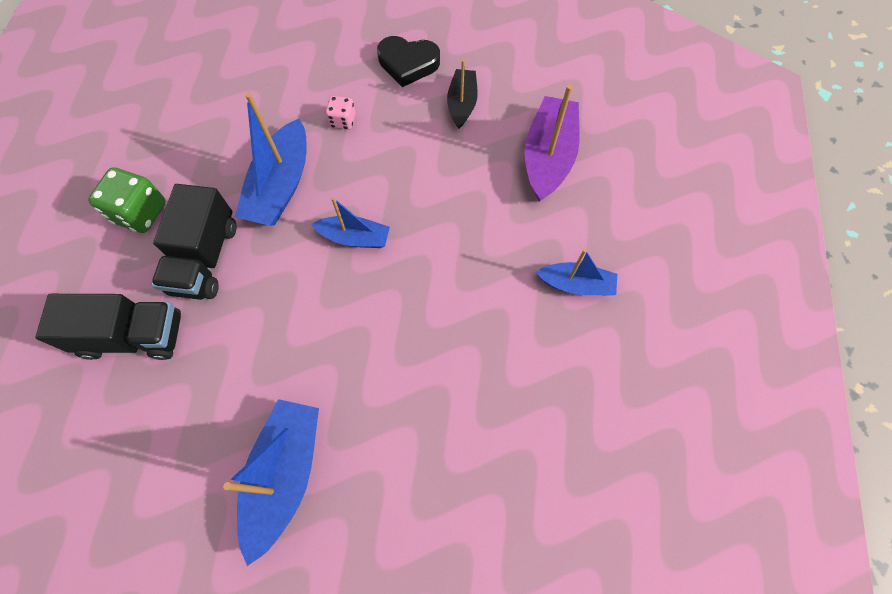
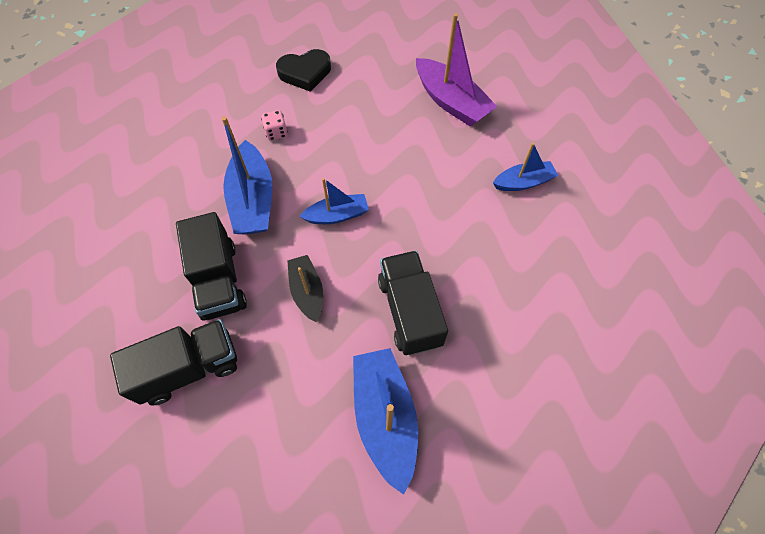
camera: 25 degrees left, 5 degrees down
green dice [88,167,166,233] -> none
black boat [447,59,478,129] -> black boat moved to [287,255,323,322]
purple boat [525,85,580,202] -> purple boat turned 150 degrees clockwise [416,13,497,127]
none -> black truck [378,251,448,355]

